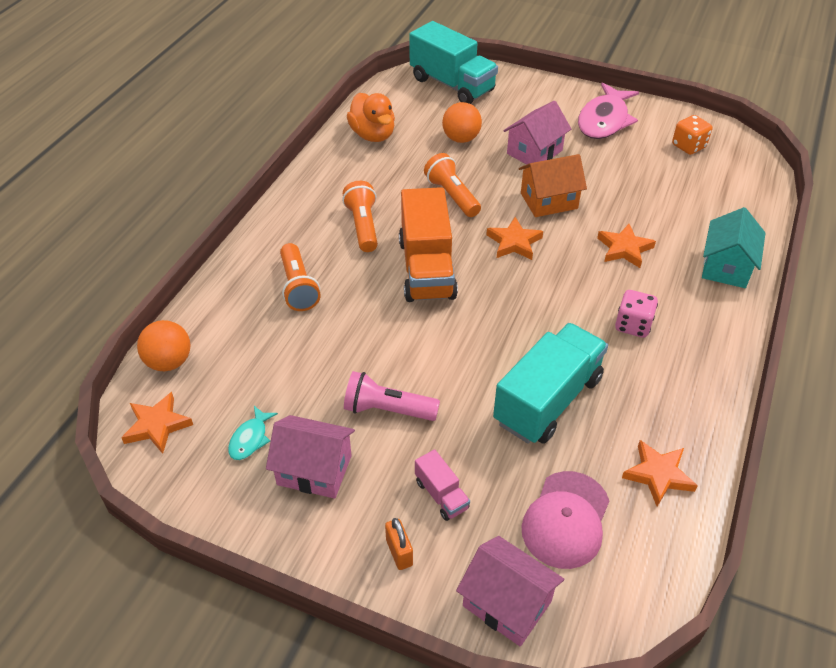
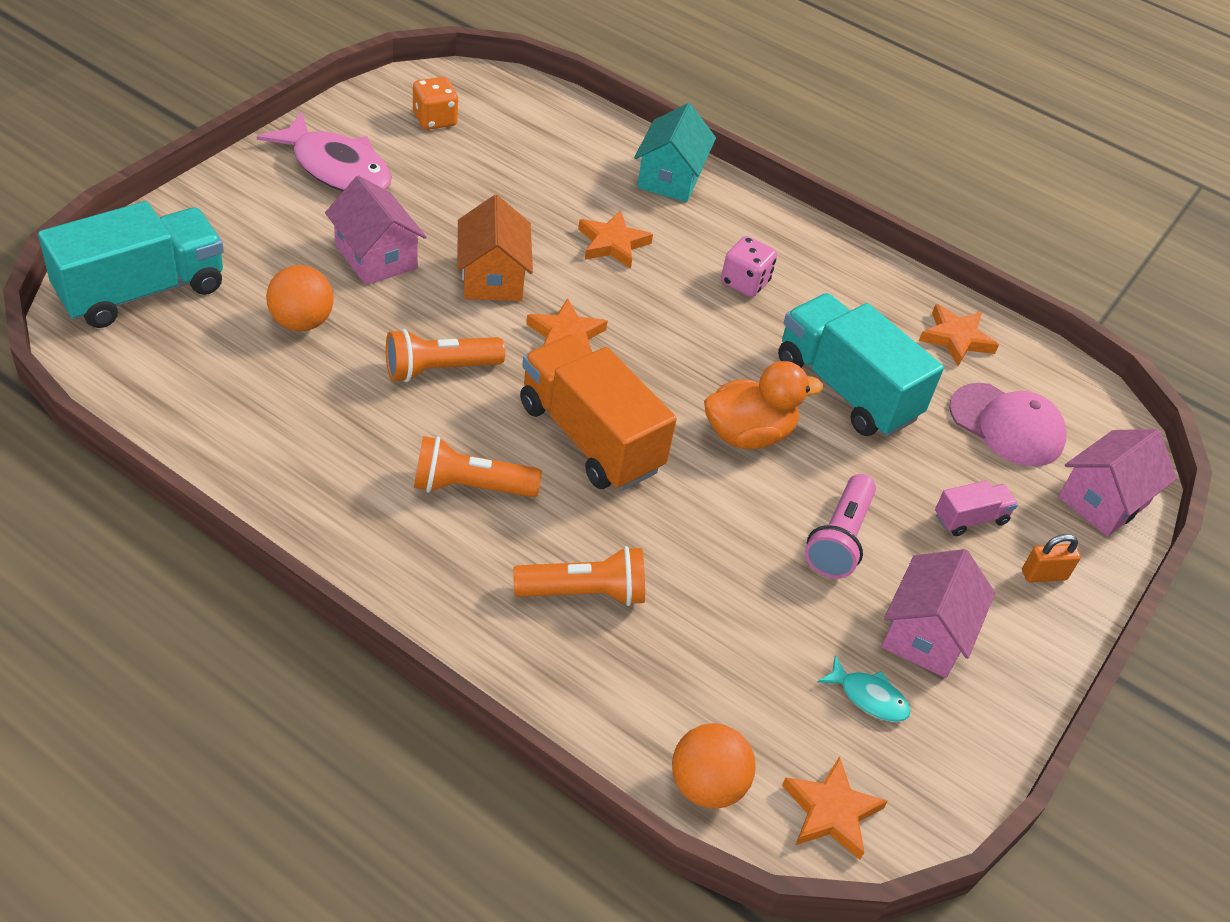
camera: 85 degrees left, 0 degrees up
orange duck [347,93,395,142] -> orange duck moved to [704,361,823,449]
orange truck [399,187,458,302] -> orange truck turned 135 degrees counterclockwise [520,335,677,491]
turquoise house [702,207,766,288] -> turquoise house turned 75 degrees clockwise [634,103,716,202]

